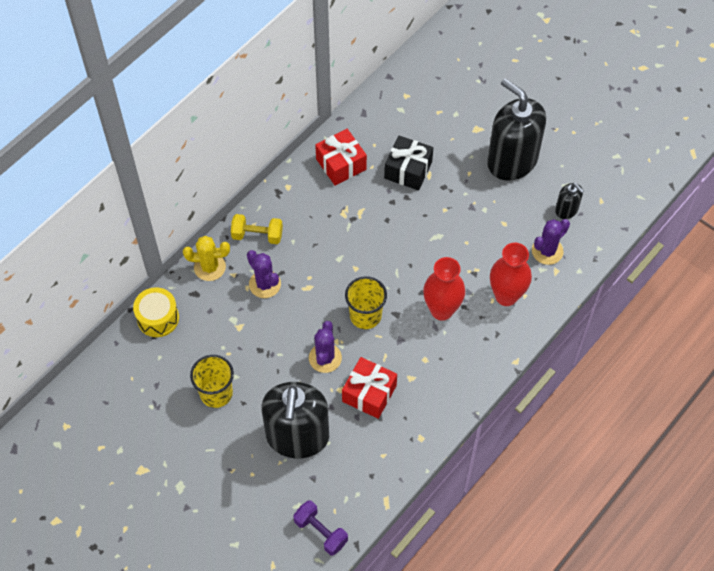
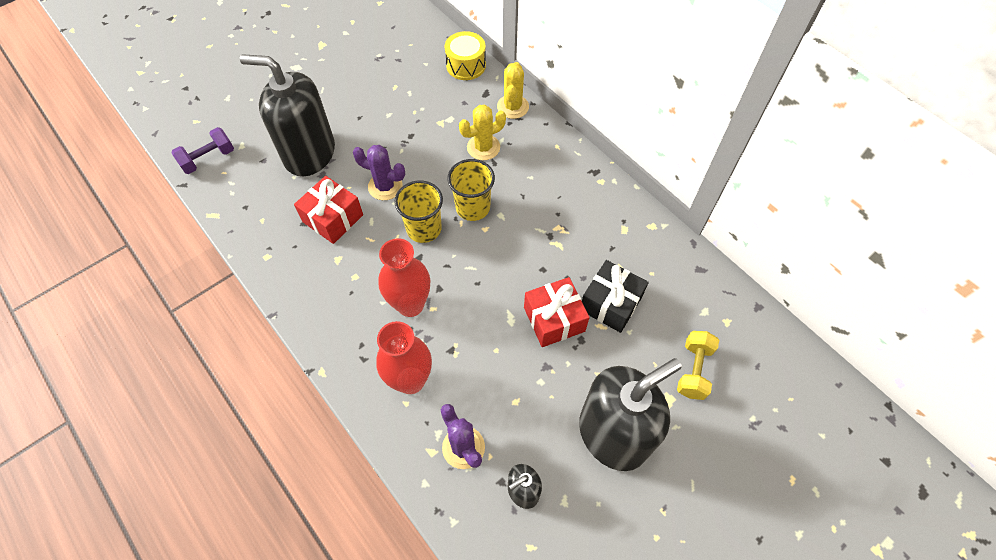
camera: 100 degrees right, 0 degrees up
yellow cup [190,355,234,408] -> yellow cup moved to [447,159,495,221]
yellow dumbbell [231,214,283,244] -> yellow dumbbell moved to [677,331,719,400]
purple cactus [247,250,281,298] -> yellow cactus [459,105,506,160]
red gift [315,129,367,186] -> red gift moved to [524,277,590,347]

